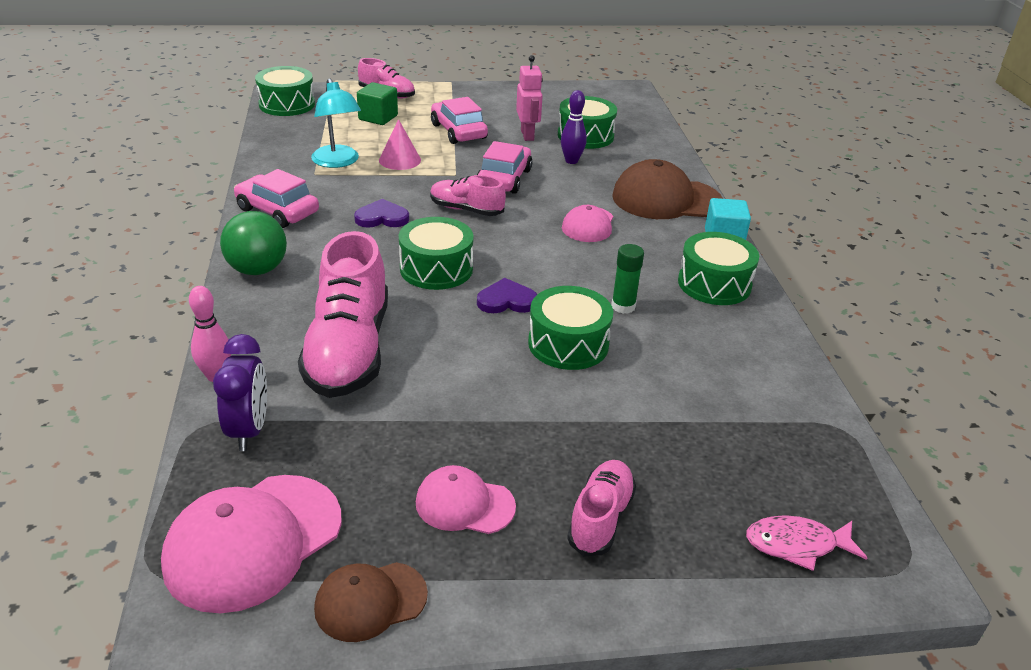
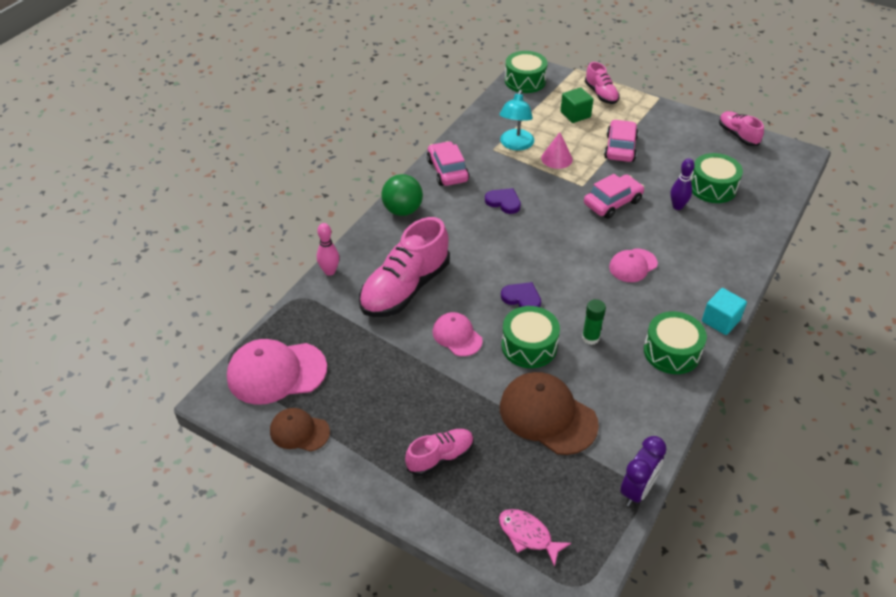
camera: 40 degrees right, 10 degrees up
purple clock [213,334,267,451] -> purple clock moved to [620,436,667,506]
green drum [399,217,474,290] -> none
pink cap [416,465,516,534] -> pink cap moved to [433,312,483,356]
pink shoe [430,175,506,216] -> pink shoe moved to [719,111,764,146]
pink robot [516,55,543,141] -> none
brown cap [612,159,723,219] -> brown cap moved to [500,372,599,455]

